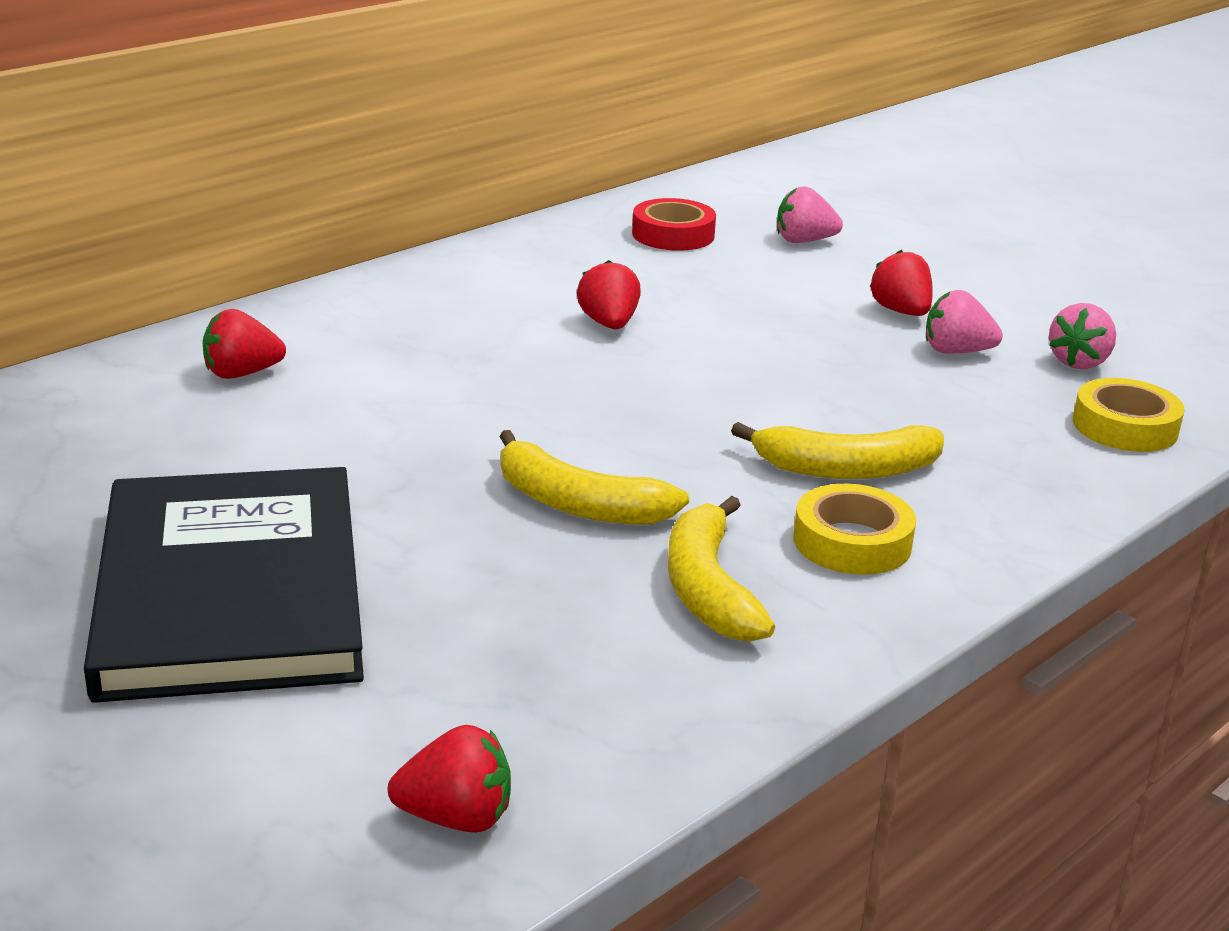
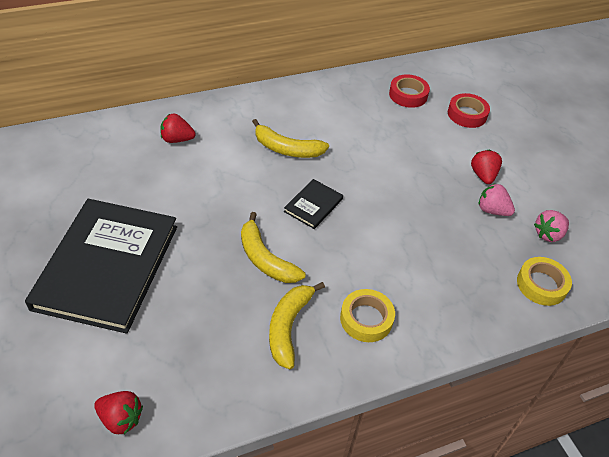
camera: 20 degrees right, 20 degrees up
red strawberry [577,260,641,329] -> none
yellow banana [731,422,944,479] -> yellow banana moved to [252,119,329,158]
pink strawberry [777,186,843,243] -> red tape [448,93,490,128]
none -> black book [284,179,343,229]

